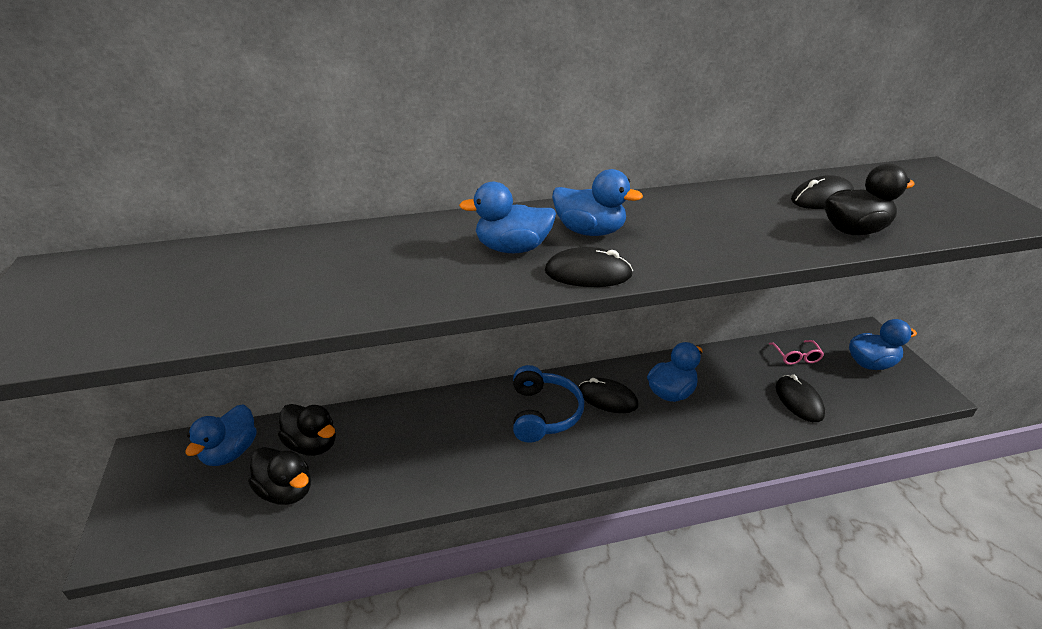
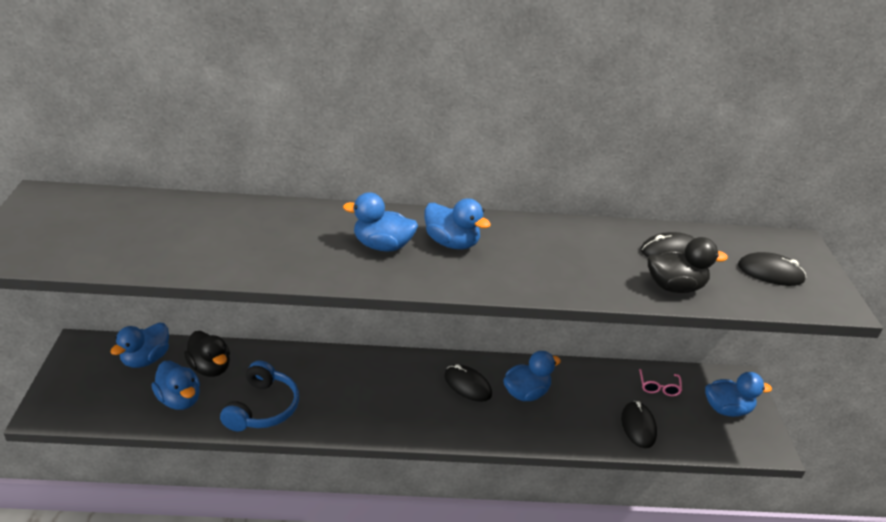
camera: 10 degrees right, 0 degrees up
black duck [248,447,311,505] -> blue duck [152,361,200,410]
blue headphones [513,365,584,443] -> blue headphones moved to [220,360,299,431]
black mouse [545,247,633,287] -> black mouse moved to [738,252,806,286]

